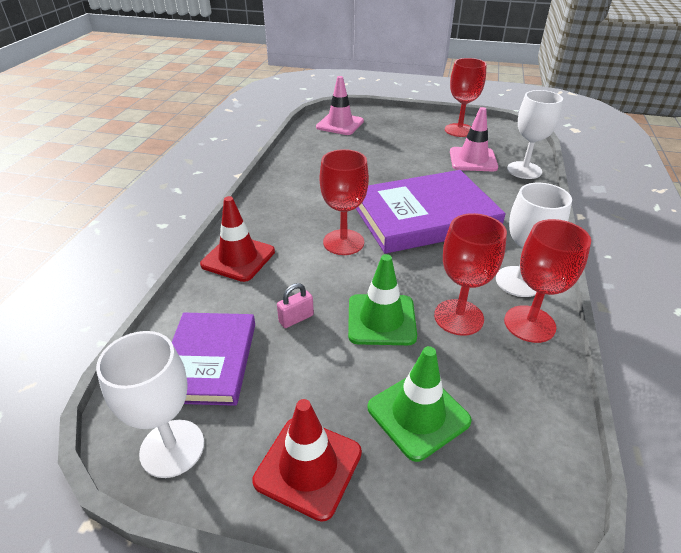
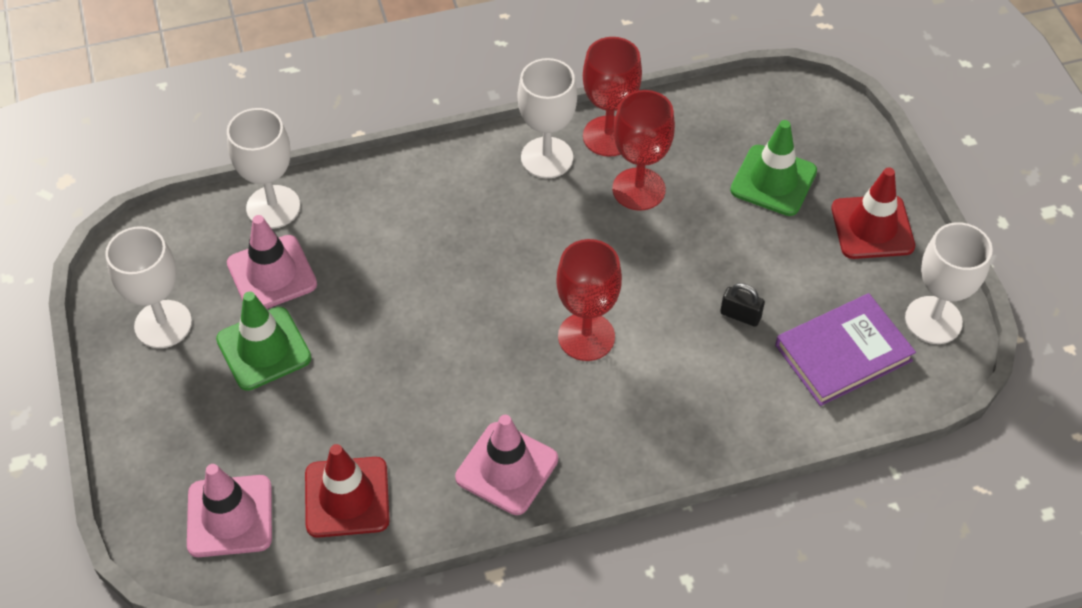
camera: 120 degrees left, 15 degrees up
red traffic cone [200,196,275,282] -> red traffic cone moved to [305,444,390,538]
pink padlock [277,283,314,328] -> black padlock [720,283,765,327]
green traffic cone [348,254,417,345] -> green traffic cone moved to [216,292,312,391]
purple book [356,170,506,254] -> none
red goblet [445,58,487,137] -> white goblet [105,226,192,348]
none -> pink traffic cone [455,415,558,515]

